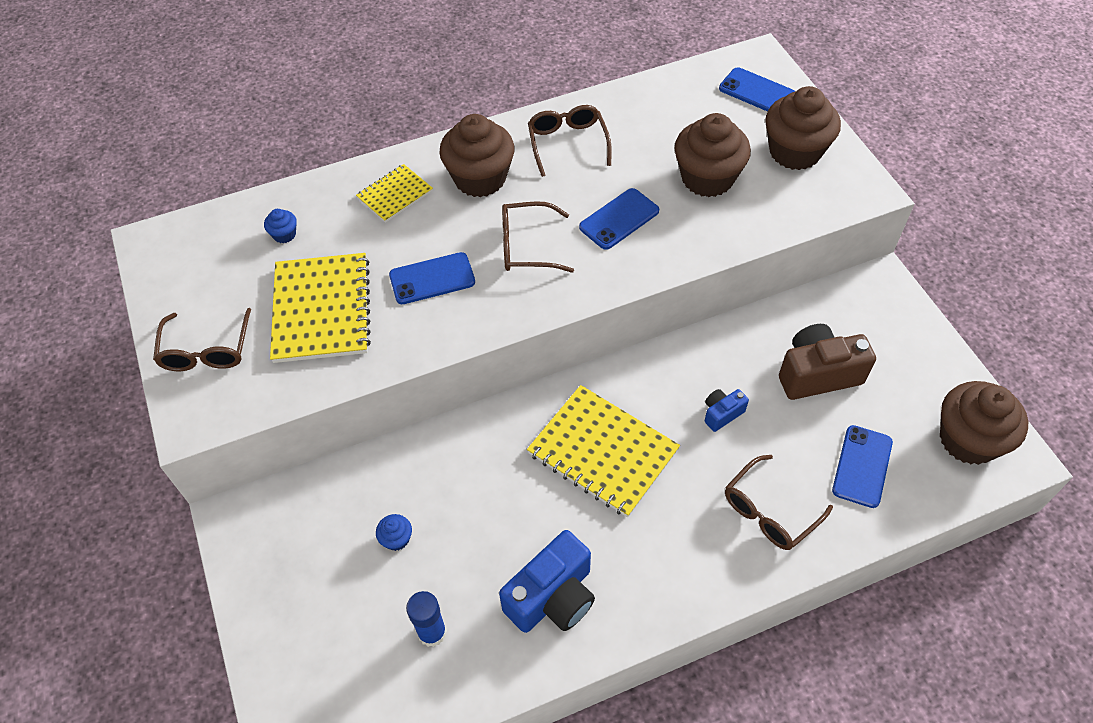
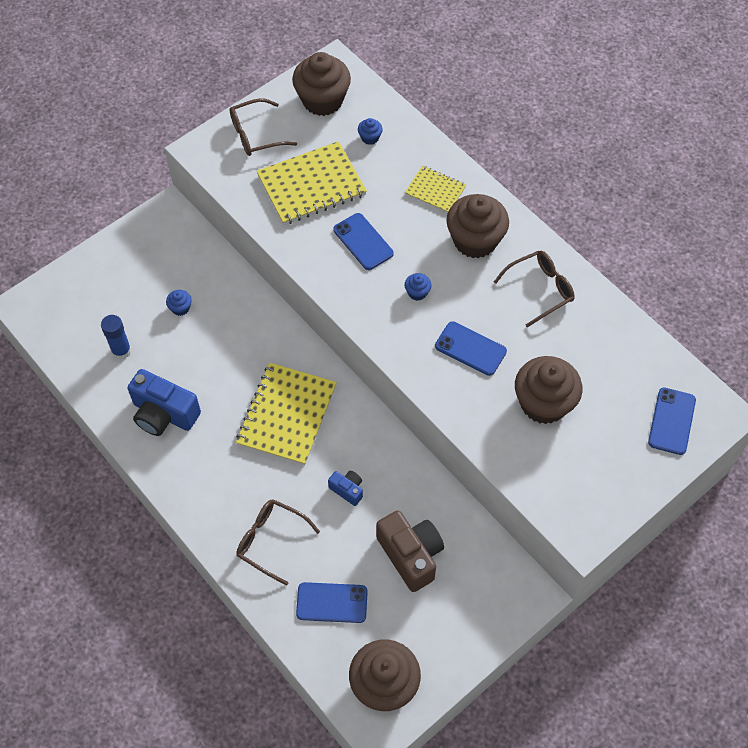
camera: 70 degrees right, 5 degrees up
brown glasses [502,201,574,273] -> blue cupcake [405,273,431,301]
brown cupcake [765,86,841,170] -> brown cupcake moved to [292,52,351,116]

